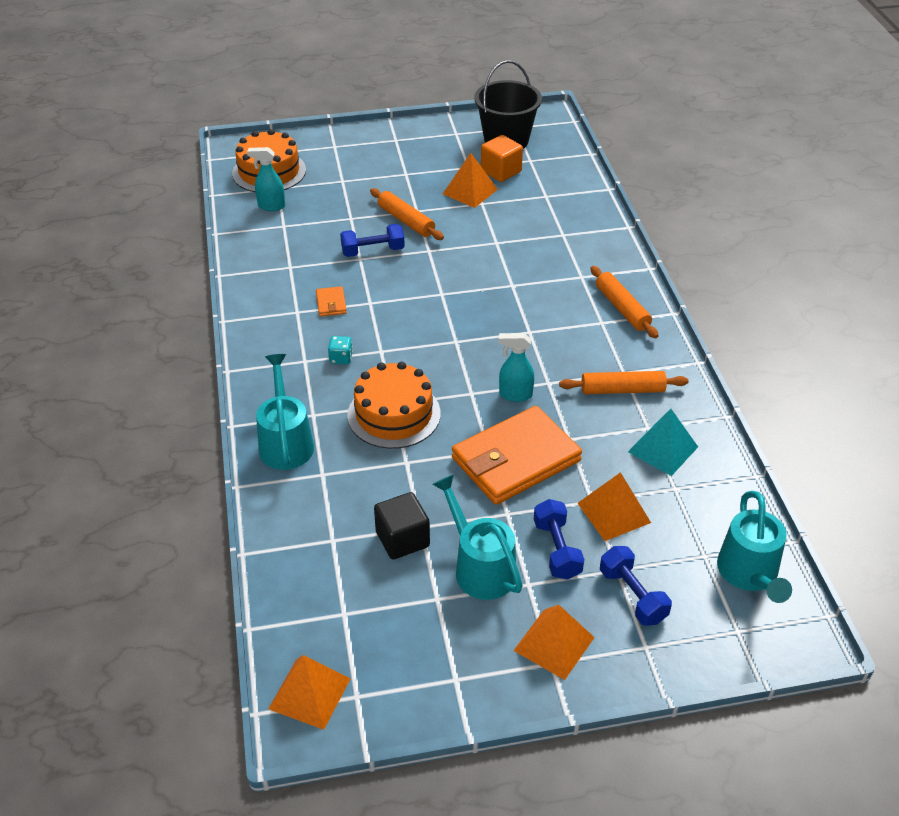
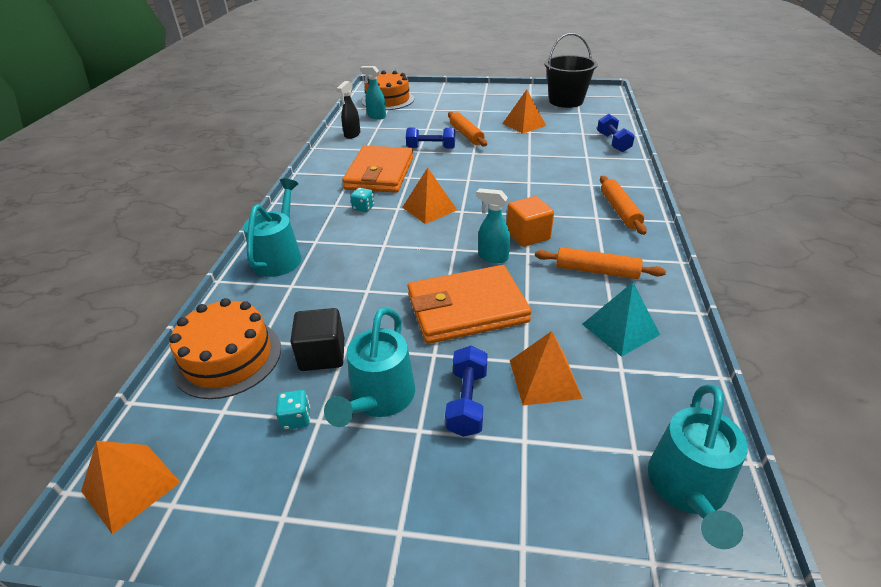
camera: 20 degrees right, 5 degrees down
orange wallet [316,286,347,317] -> orange wallet [342,146,413,193], size x2.48
orange cake [347,362,441,449] -> orange cake moved to [169,298,281,399]
turquoise watering can [432,474,523,600] -> turquoise watering can turned 150 degrees counterclockwise [324,307,415,427]
orange cube [481,135,523,182] -> orange cube moved to [507,196,554,247]
orange pyramid [513,605,595,680] -> orange pyramid moved to [402,168,457,224]
blue dumbbell [600,546,672,626] -> blue dumbbell moved to [597,114,635,152]
none -> turquoise dice [276,390,310,430]
none -> black spray bottle [336,81,360,139]

